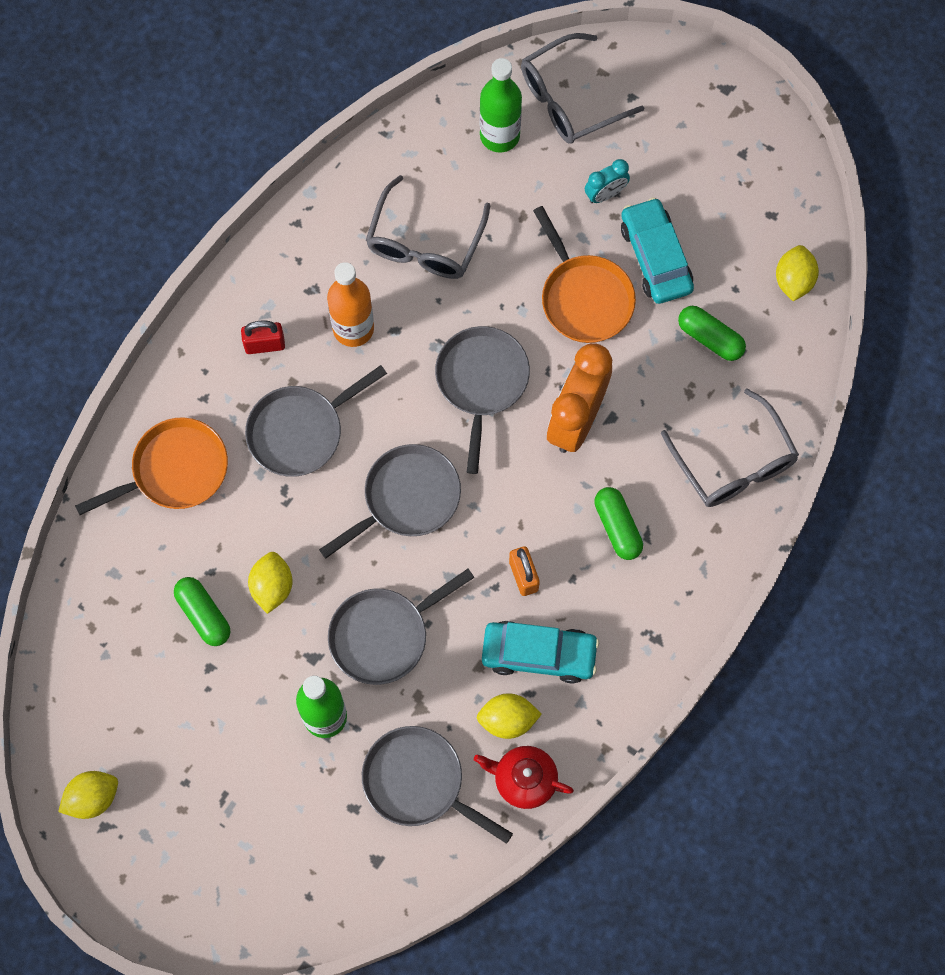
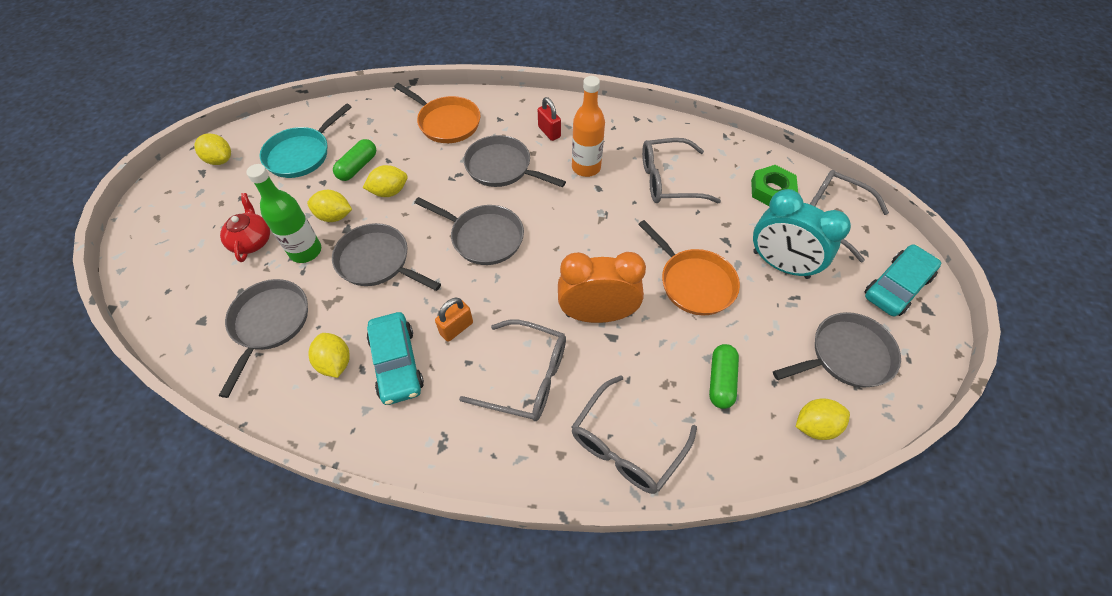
camera: 65 degrees right, 15 degrees down
grey pan [435,326,530,474] -> grey pan moved to [773,312,901,388]
red teapot [474,746,574,809] -> red teapot moved to [220,193,270,262]
green bottle [480,58,522,153] -> green nut [751,165,798,206]
orange pan [533,206,636,343] -> orange pan turned 75 degrees counterclockwise [638,220,740,315]
turquoise clock [585,159,630,203] -> turquoise clock [753,189,851,279], size x2.03
green capsule [594,487,643,560] -> grey glasses [459,320,566,421]
turquoise car [621,197,694,304] -> turquoise car moved to [865,245,941,316]
none -> turquoise pan [259,103,352,178]
none -> yellow lemon [307,190,352,222]

